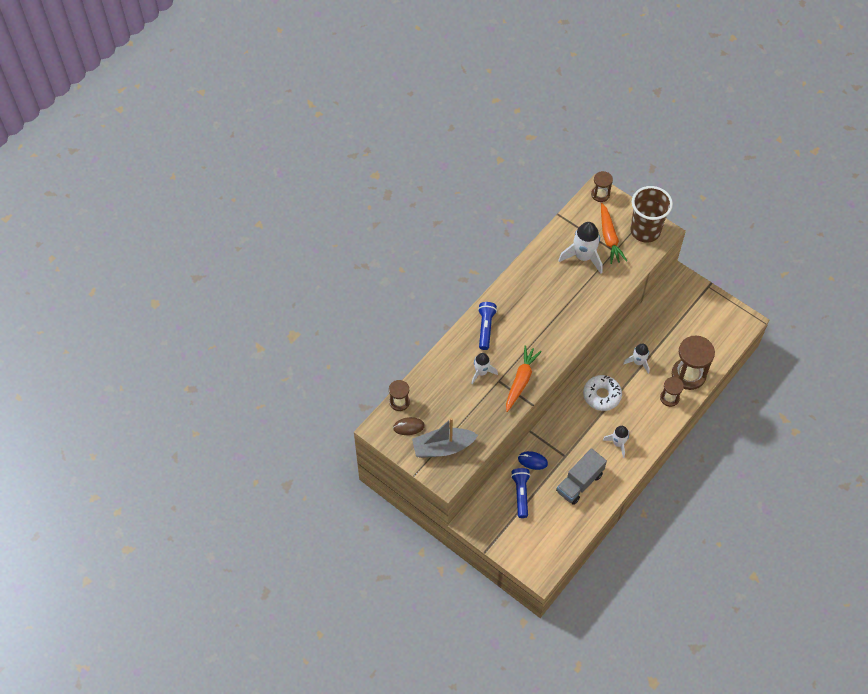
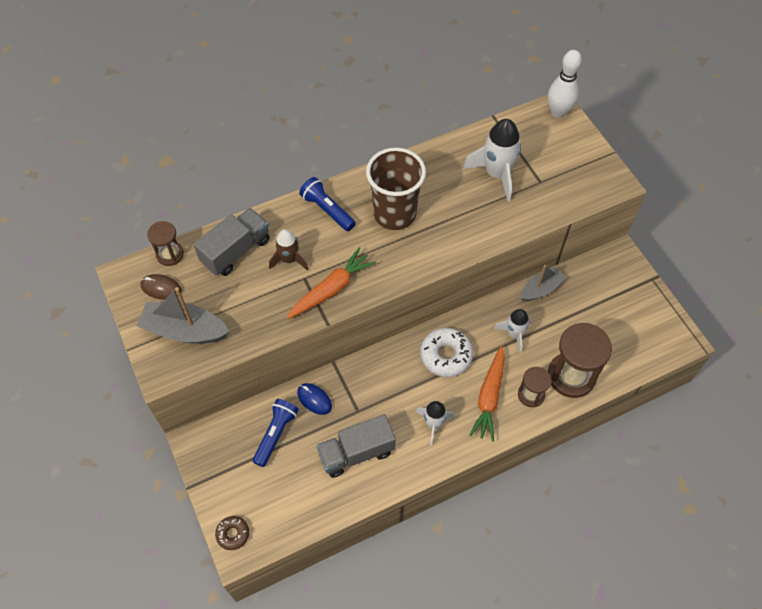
camera: 25 degrees right, 0 degrees up
white rocket [471,353,498,385] -> brown rocket [269,229,308,271]
blue flashlight [478,302,497,350] -> blue flashlight turned 75 degrees counterclockwise [299,177,356,231]
brown hourglass [591,171,613,202] -> white bowling pin [548,50,582,118]
orange carrot [601,203,627,264] -> orange carrot moved to [469,346,505,442]
brown cup [630,186,673,243] -> brown cup moved to [366,148,426,230]
none -> grey truck [193,208,270,276]
none -> brown donut [215,516,249,550]
none -> grey boat [521,265,566,301]

